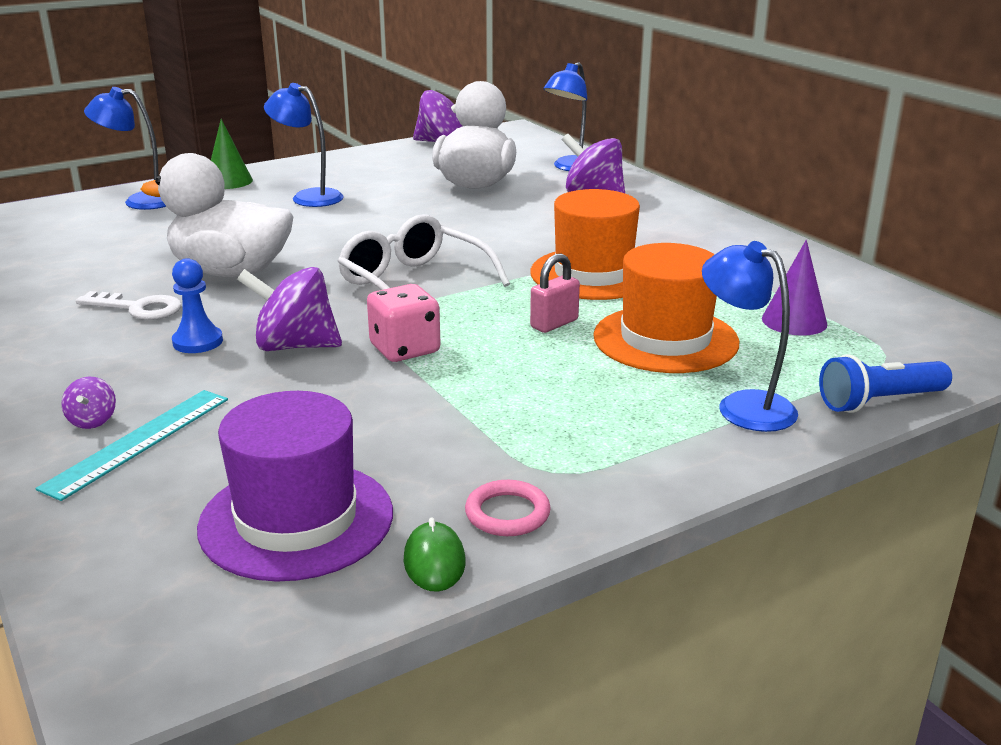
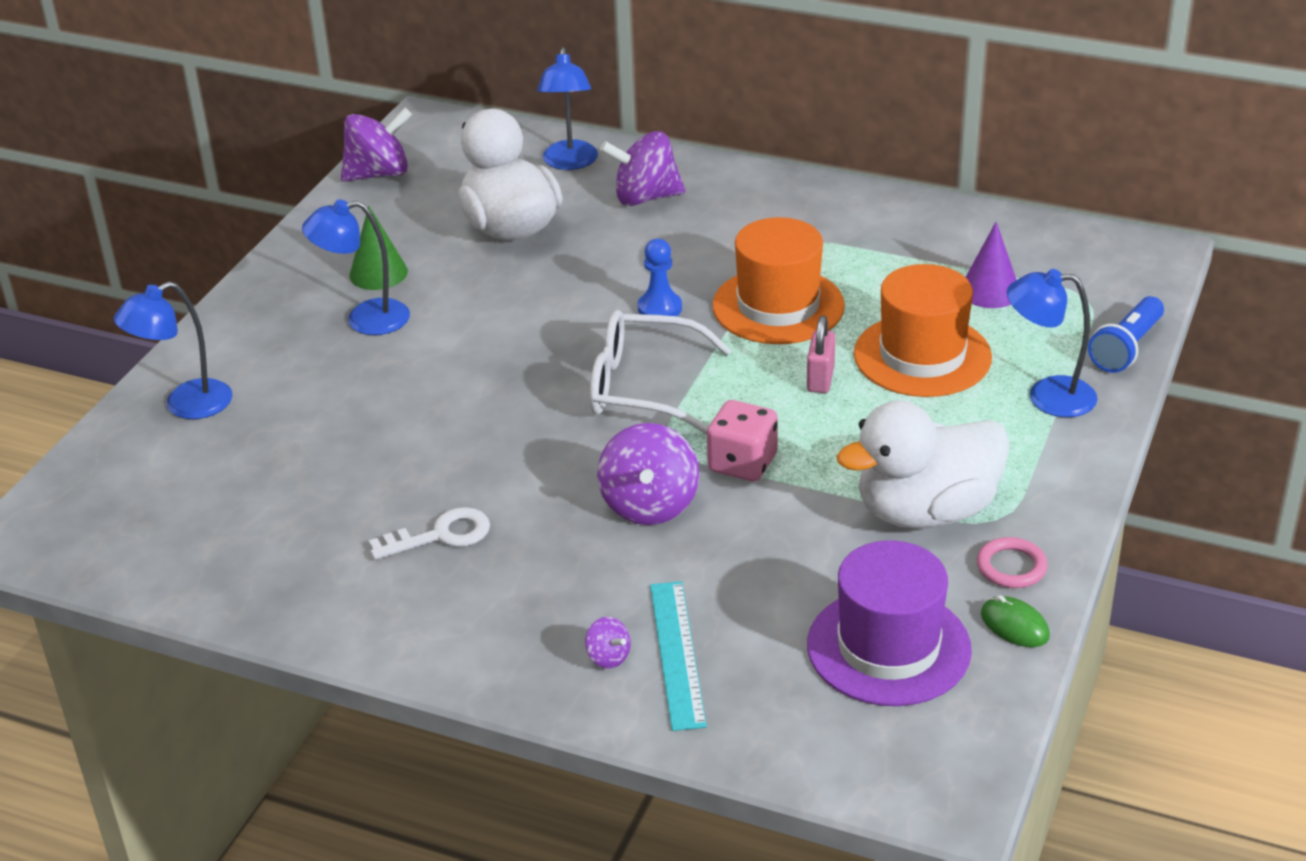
camera: 35 degrees left, 10 degrees up
white duck [140,153,293,277] -> white duck moved to [836,401,1010,529]
blue pawn [172,258,223,353] -> blue pawn moved to [638,239,682,316]
green cone [211,119,253,189] -> green cone moved to [349,206,408,290]
purple spinning top [237,267,342,351] -> purple spinning top turned 60 degrees counterclockwise [597,423,699,525]

